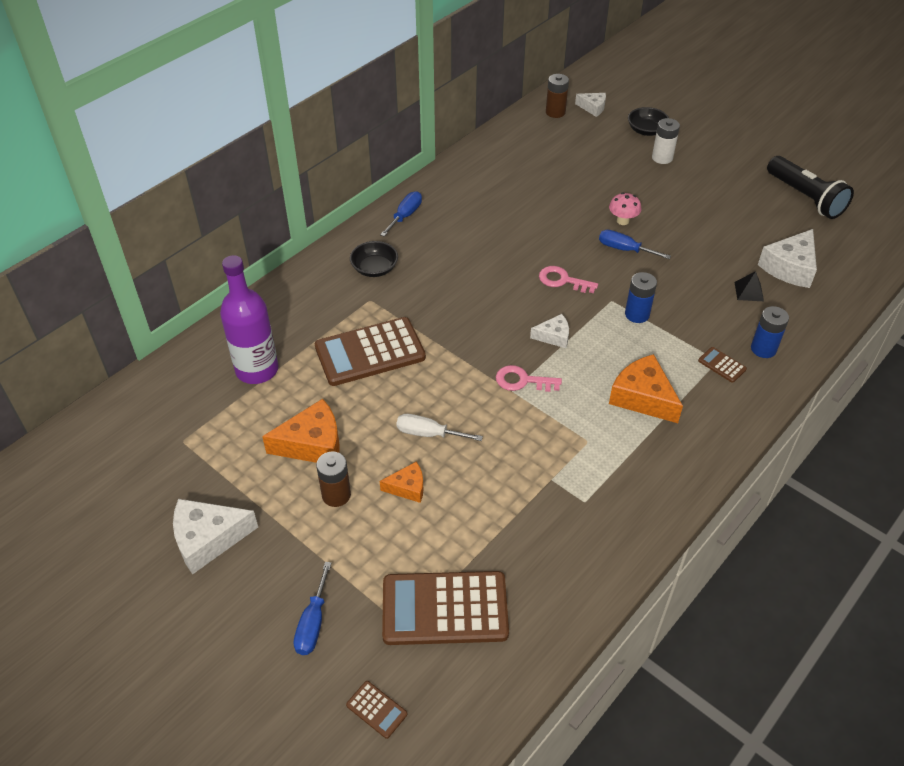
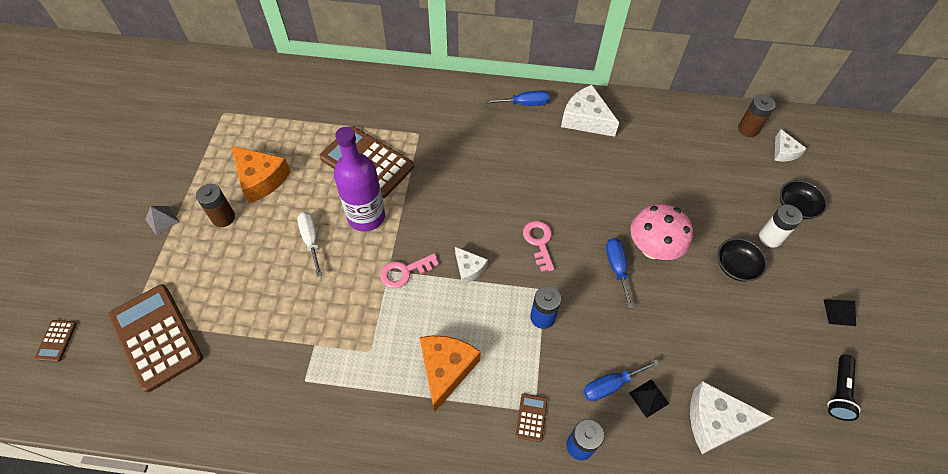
camera: 55 degrees right, 10 degrees up
white cheese [173,499,258,574] -> white cheese moved to [561,85,619,137]
purple bottle [220,255,279,384] -> purple bottle moved to [334,127,385,232]
blue screwdriver [293,562,331,655] -> blue screwdriver moved to [583,359,659,401]
black bowl [350,241,398,277] -> black bowl moved to [717,238,768,282]
orange cheese [380,462,423,503] -> none
pink key [496,365,562,392] -> pink key turned 90 degrees counterclockwise [380,253,439,288]
pink mushroom [609,192,641,225] -> pink mushroom [630,203,693,260], size x1.78
black flashlight [767,156,854,219] -> black flashlight [827,355,861,421], size x0.60
none -> grey pyramid [145,206,179,236]
none -> black pyramid [823,299,856,326]

